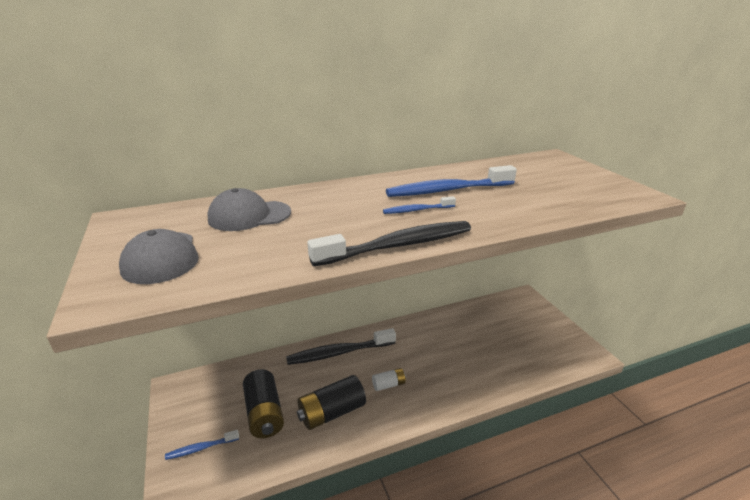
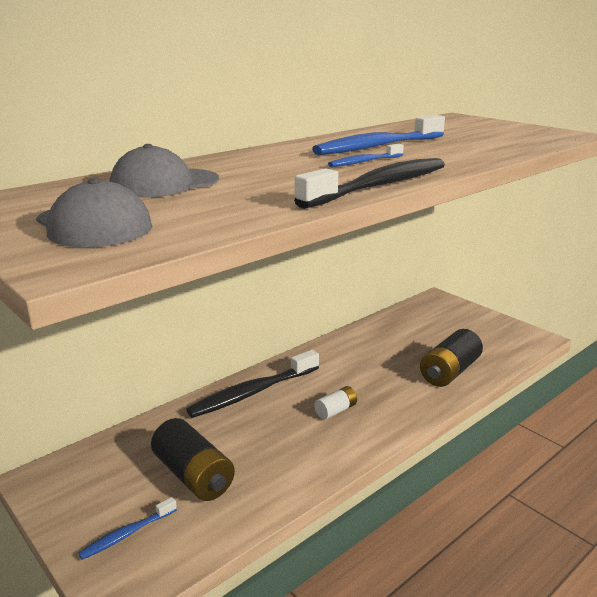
camera: 20 degrees left, 5 degrees down
black battery [297,375,366,430] -> black battery moved to [420,329,483,387]

